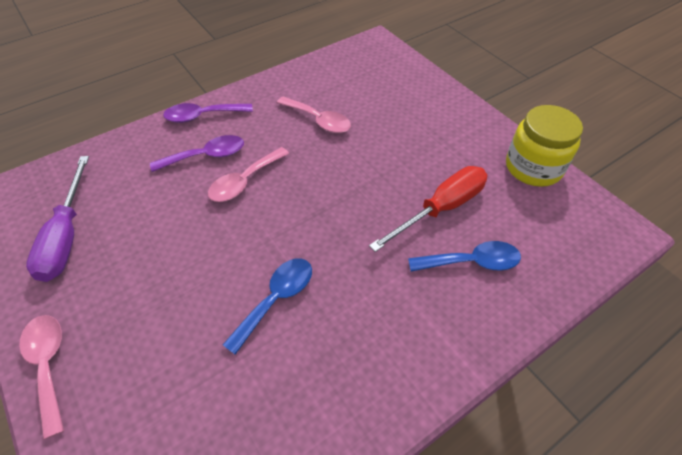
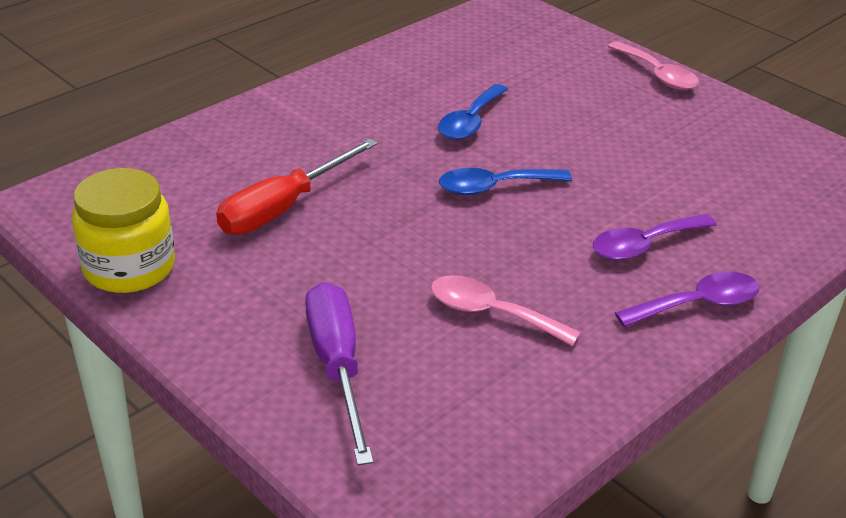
camera: 170 degrees right, 15 degrees down
purple screwdriver [26,156,89,282] -> purple screwdriver moved to [305,282,373,465]
pink spoon [208,147,289,202] -> none
blue spoon [408,241,521,272] -> blue spoon moved to [439,168,572,195]

